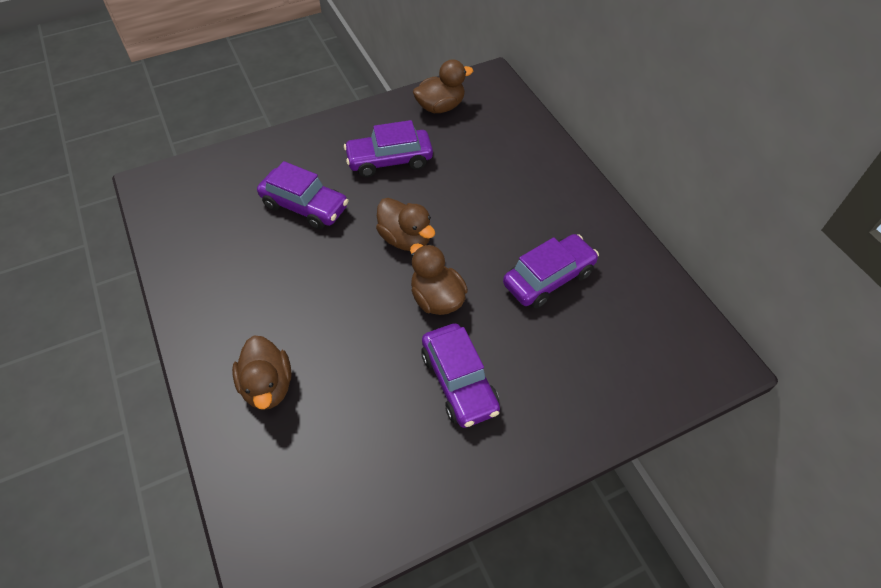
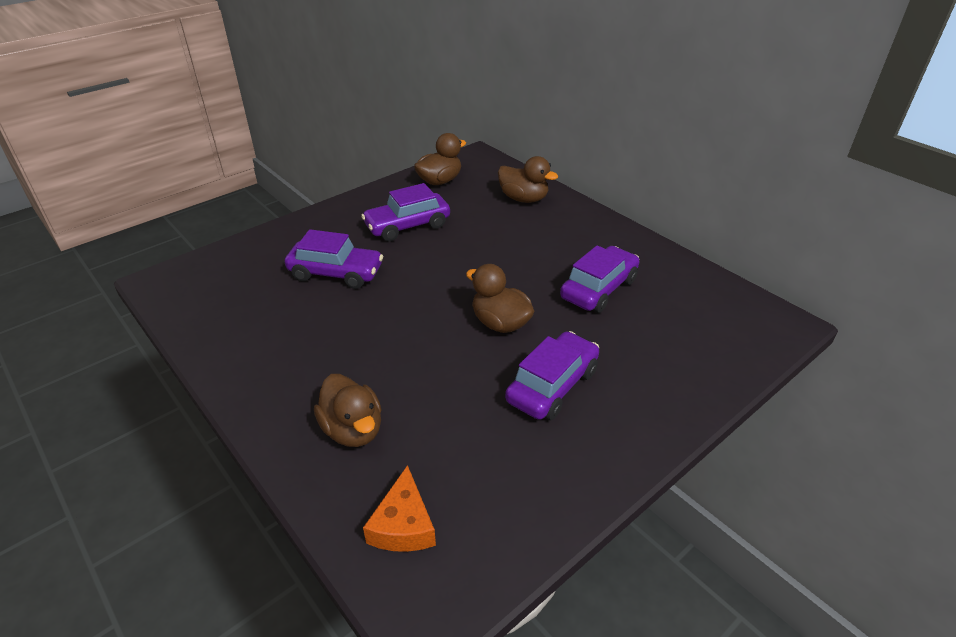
camera: 15 degrees left, 15 degrees down
brown duck [376,198,435,251] -> brown duck moved to [498,156,558,203]
purple car [421,323,500,428] -> purple car turned 105 degrees counterclockwise [505,331,599,420]
none -> orange cheese [363,465,436,552]

